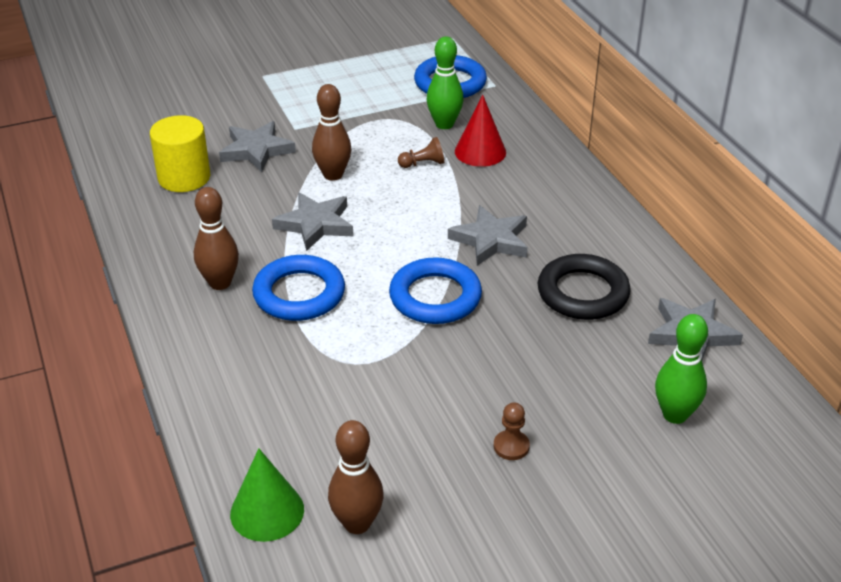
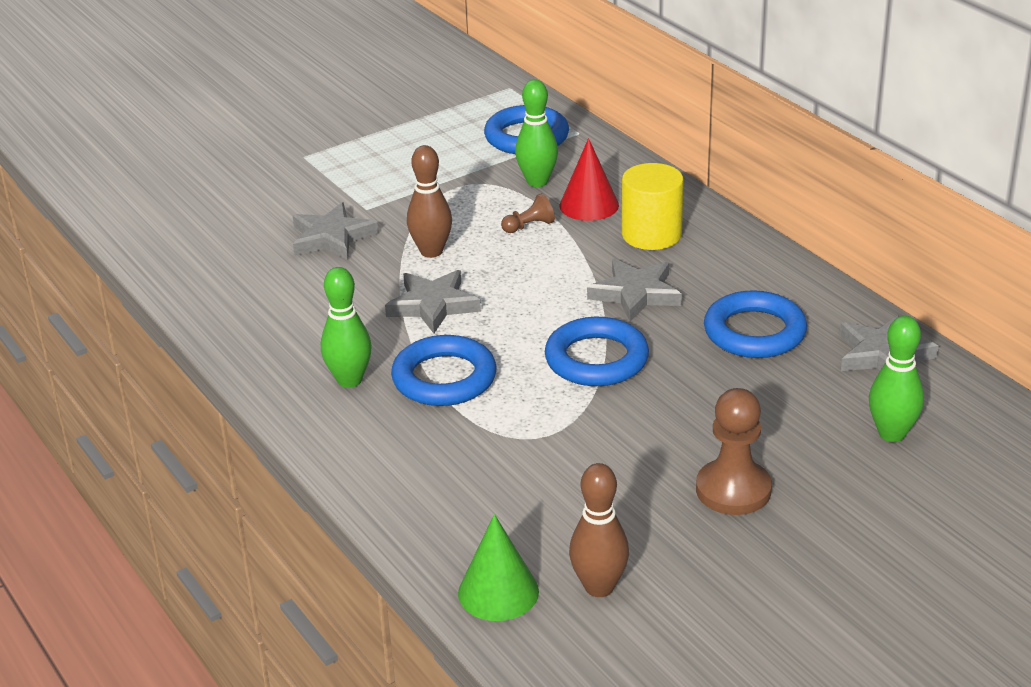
camera: 10 degrees left, 5 degrees down
yellow cylinder [150,115,210,192] -> yellow cylinder moved to [622,163,683,250]
brown bowling pin [194,187,239,290] -> green bowling pin [321,267,372,388]
brown pawn [494,402,530,460] -> brown pawn [696,388,772,515], size x1.92
black ring [538,254,631,320] -> blue ring [704,290,807,358]

